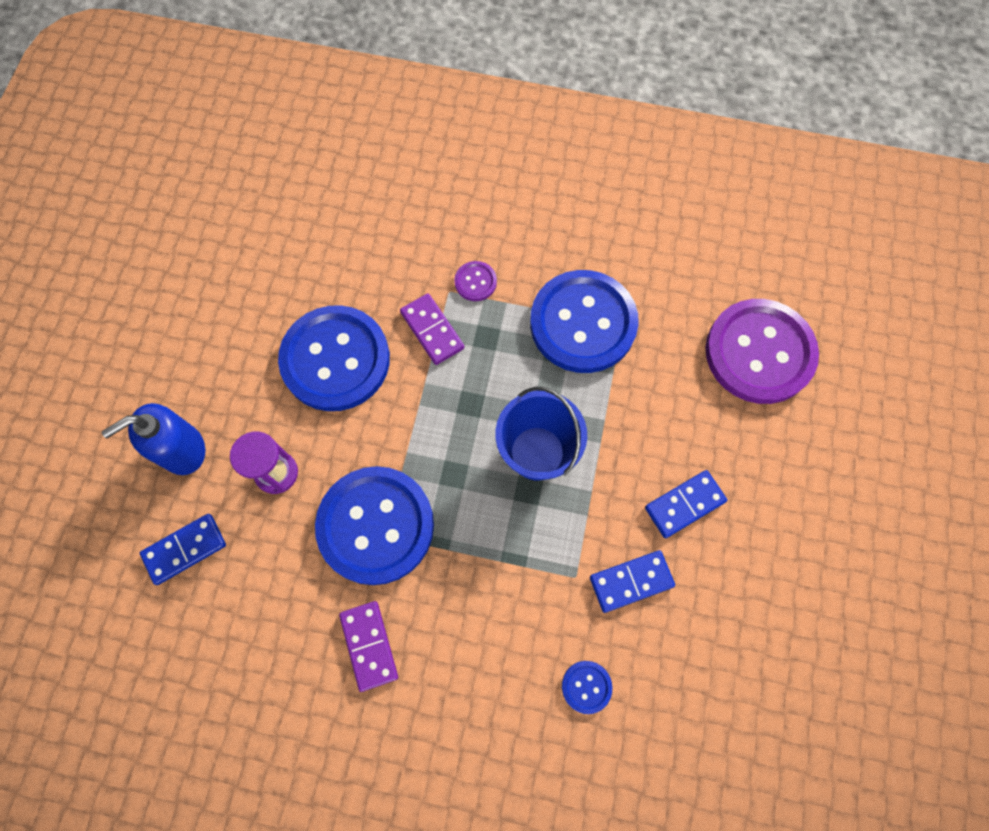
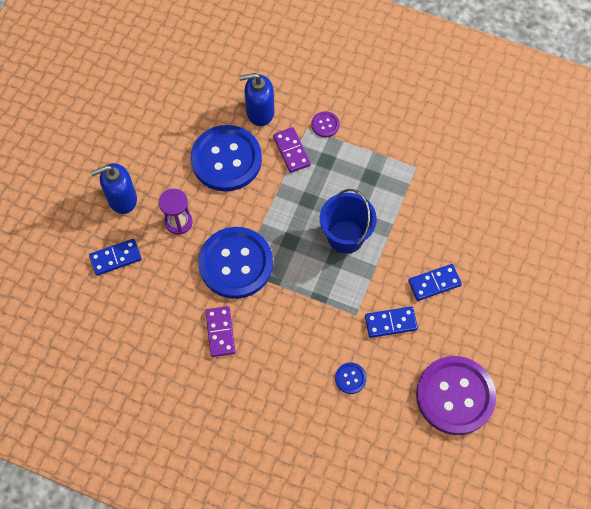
camera: 10 degrees right, 5 degrees down
blue button [530,270,639,373] -> none
purple button [705,299,819,404] -> purple button moved to [416,356,496,435]
none -> blue soap dispenser [239,73,274,126]

